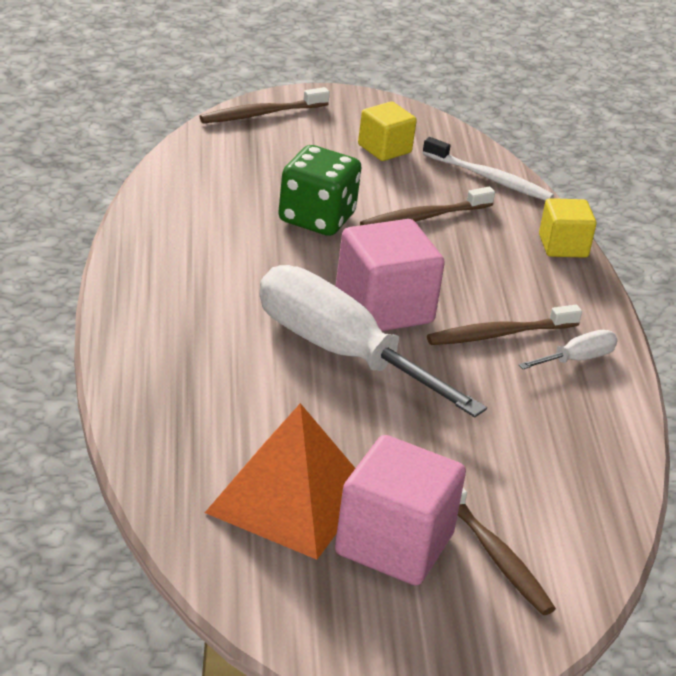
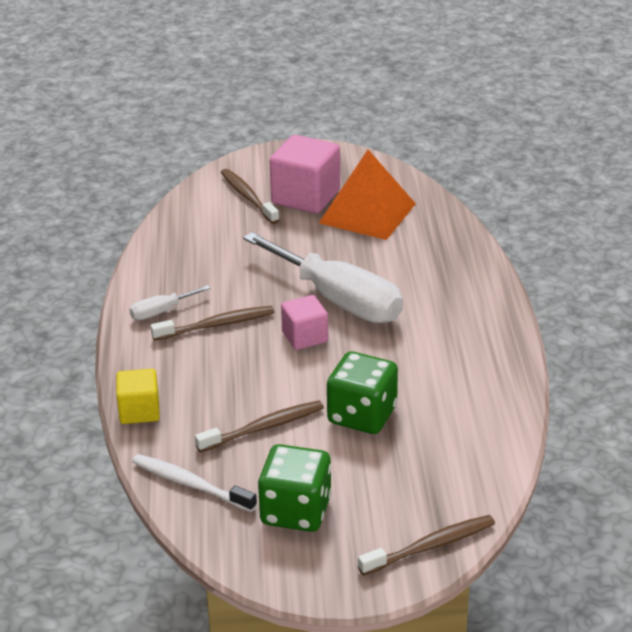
camera: 175 degrees left, 0 degrees up
pink cube [336,219,445,331] -> pink cube [281,295,328,350], size x0.59
yellow cube [358,102,417,161] -> green dice [258,444,332,532]

